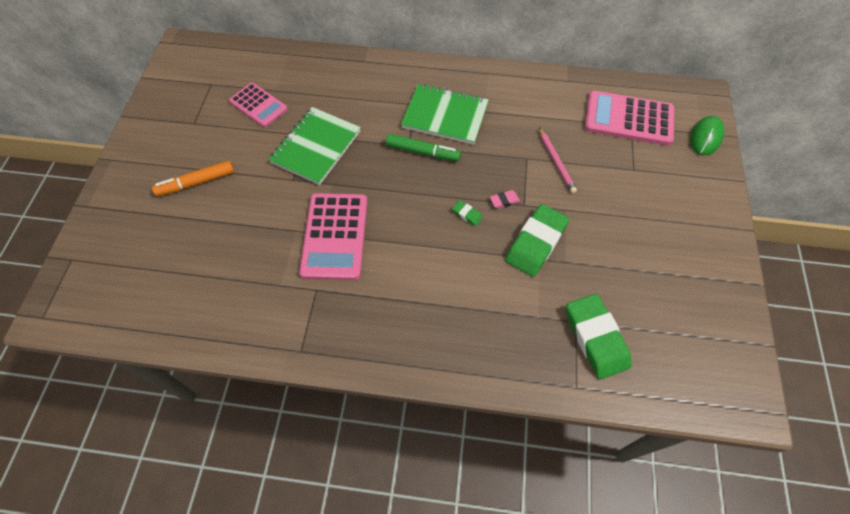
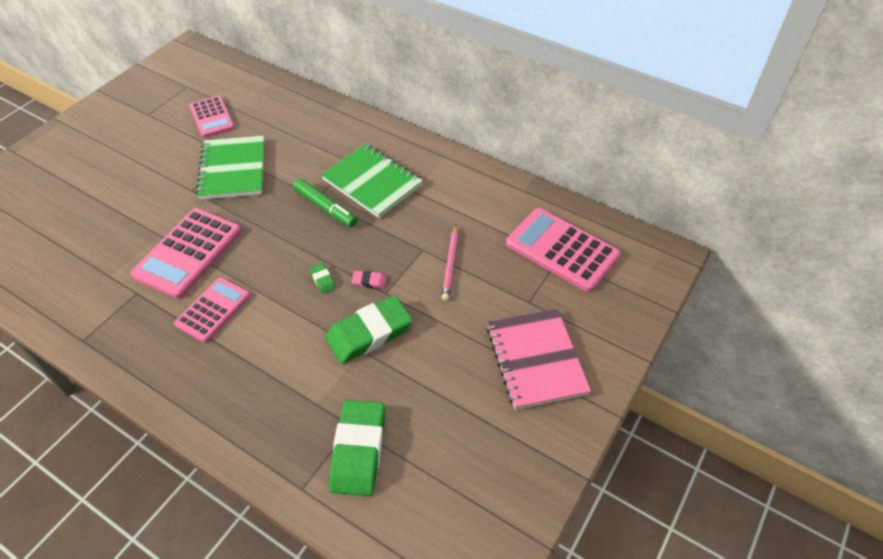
camera: 25 degrees right, 10 degrees down
orange marker [152,161,234,196] -> none
green notebook [268,107,361,185] -> green notebook turned 60 degrees counterclockwise [195,136,265,200]
green mouse [690,116,724,156] -> none
none -> pink calculator [174,277,250,343]
none -> pink notebook [487,309,591,410]

